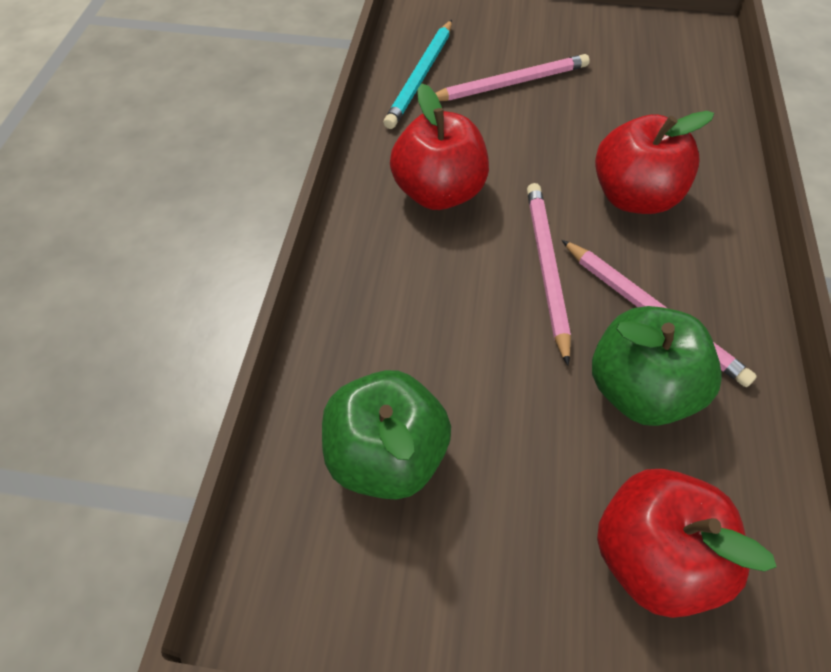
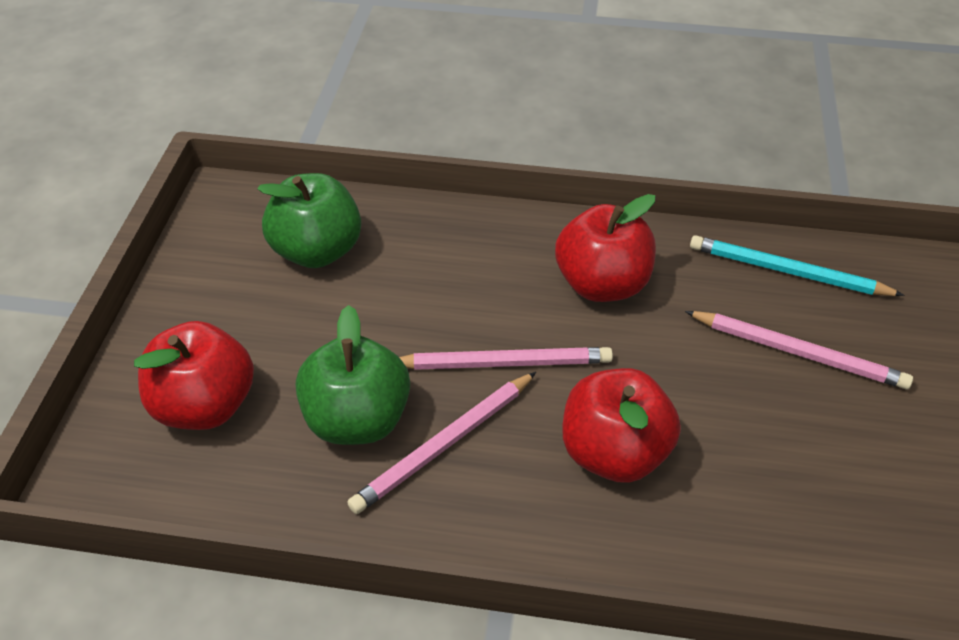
camera: 90 degrees right, 10 degrees down
pink pencil [435,54,590,101] -> pink pencil turned 45 degrees counterclockwise [685,311,913,389]

